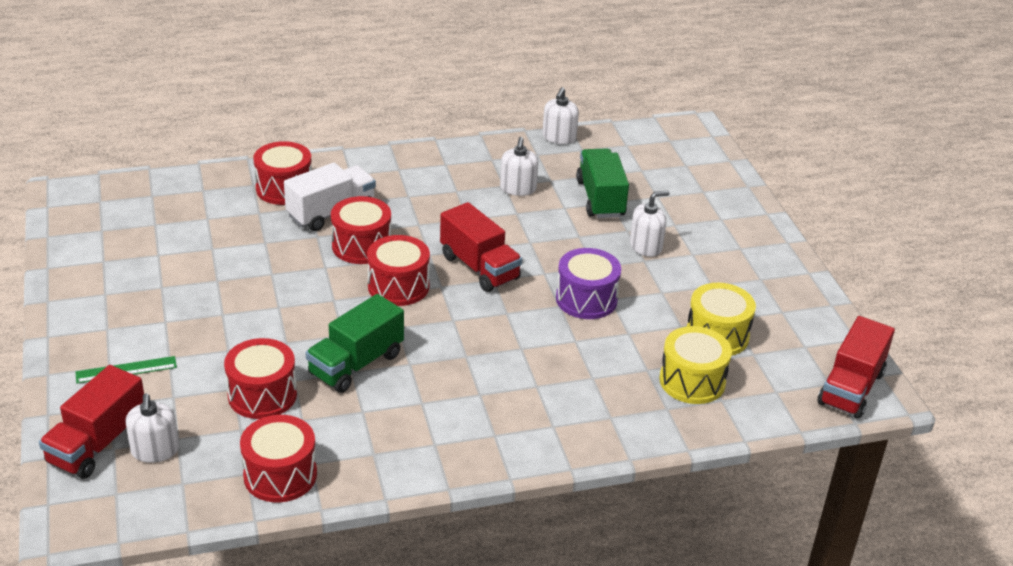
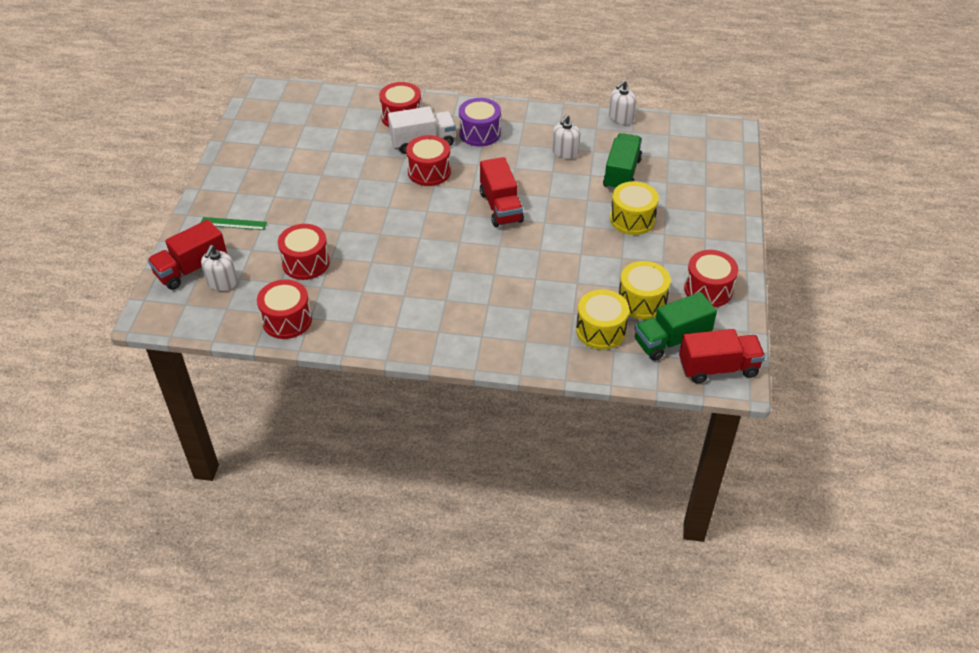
camera: 25 degrees right, 10 degrees up
green truck [306,294,404,393] -> green truck moved to [635,292,717,361]
red drum [367,235,430,306] -> red drum moved to [684,250,738,307]
purple drum [556,248,621,319] -> purple drum moved to [459,98,501,146]
white soap dispenser [630,191,670,257] -> yellow drum [610,181,659,235]
red truck [818,316,895,419] -> red truck turned 150 degrees counterclockwise [679,329,765,383]

